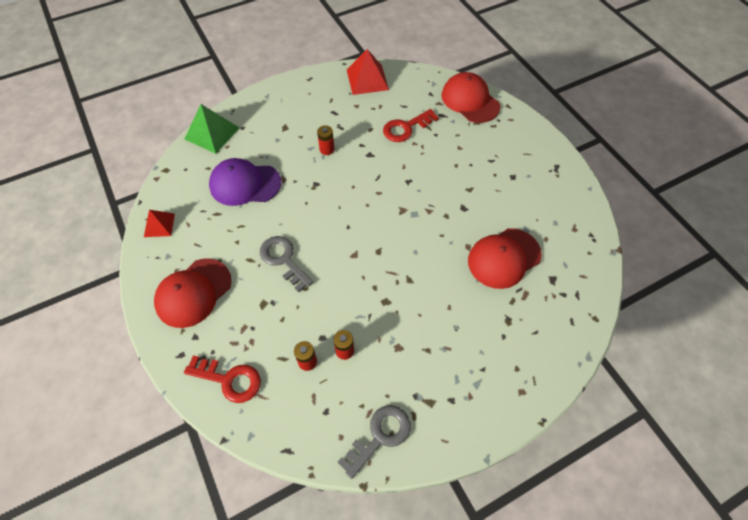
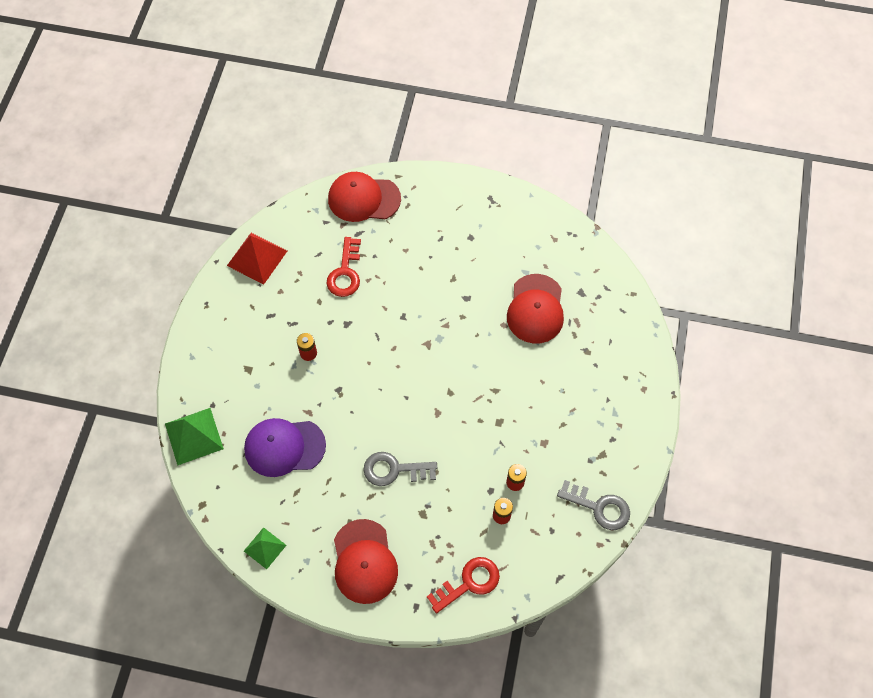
camera: 50 degrees left, 5 degrees up
red pyramid [144,210,175,237] -> green pyramid [244,527,287,569]
purple cap [209,158,281,206] -> purple cap turned 45 degrees clockwise [244,418,326,477]
grey key [337,405,411,479] -> grey key turned 120 degrees clockwise [557,480,630,530]

